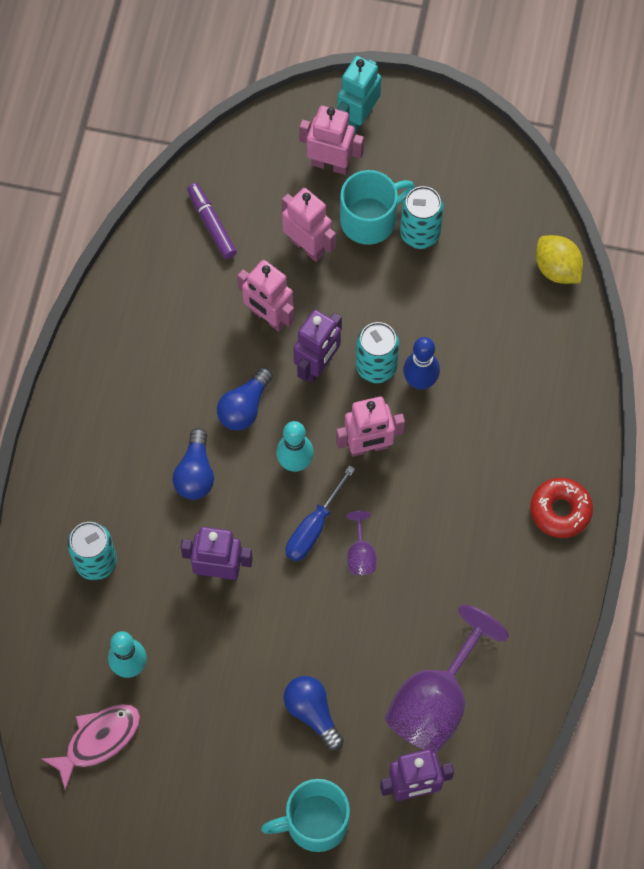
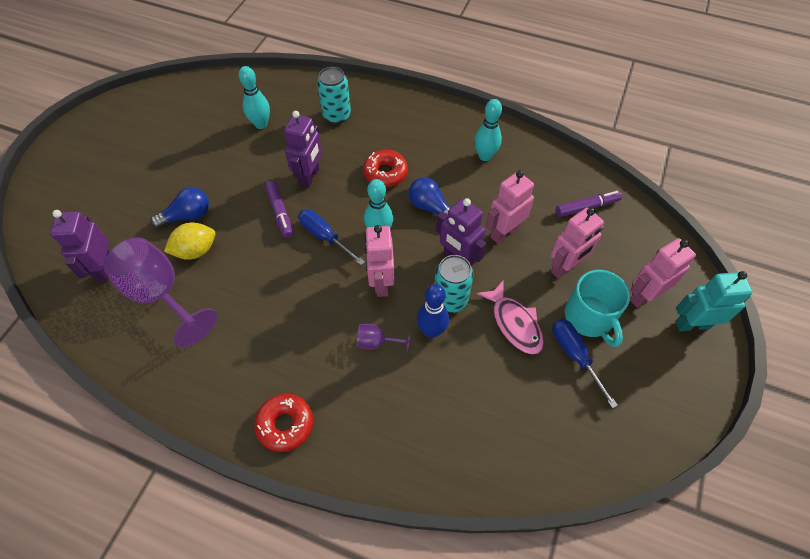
camera: 100 degrees right, 10 degrees down
pink fish [42,704,140,791] -> pink fish moved to [477,280,544,355]
blue light bulb [172,428,214,500] -> red donut [363,150,408,187]
turquoise mug [261,779,350,852] -> none
pink robot [299,106,364,175] -> pink robot turned 150 degrees counterclockwise [630,238,696,308]
turquoise robot [337,56,382,134] -> turquoise robot turned 45 degrees counterclockwise [676,271,752,331]
purple goblet [346,511,377,575] -> purple goblet moved to [357,324,410,352]
turquoise can [400,186,444,249] -> blue screwdriver [552,319,618,408]
yellow lemon [536,235,583,284] -> yellow lemon moved to [164,222,215,260]
none -> purple marker [265,181,293,238]
none -> turquoise bowling pin [474,99,502,161]

